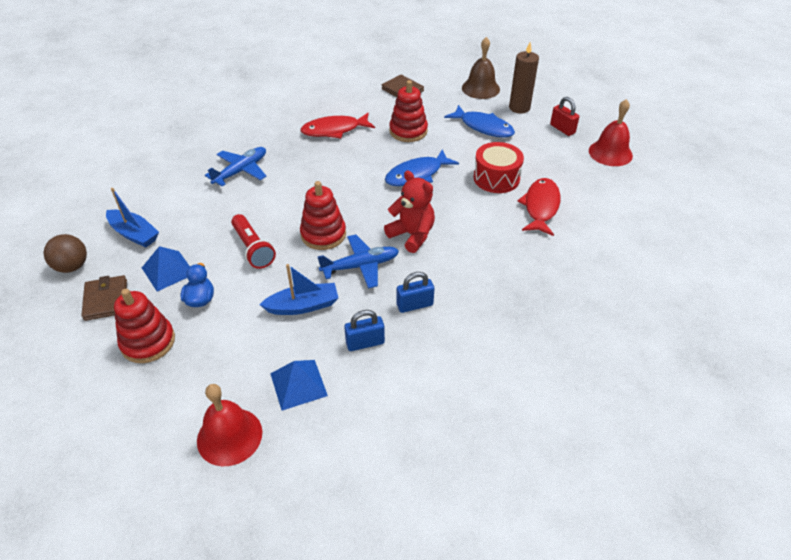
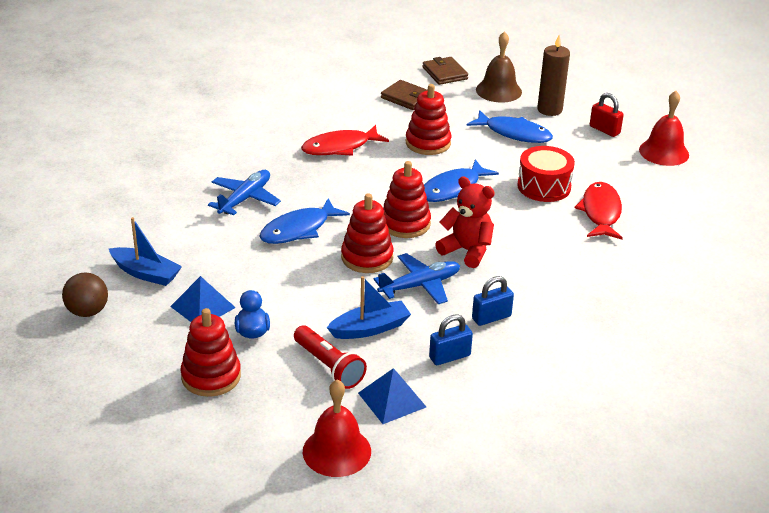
camera: 10 degrees left, 10 degrees down
brown wallet [81,275,127,321] -> brown wallet moved to [422,57,468,85]
red flashlight [231,214,276,269] -> red flashlight moved to [294,325,367,389]
none -> blue fish [259,198,350,244]
none -> red stacking toy [383,161,431,238]

